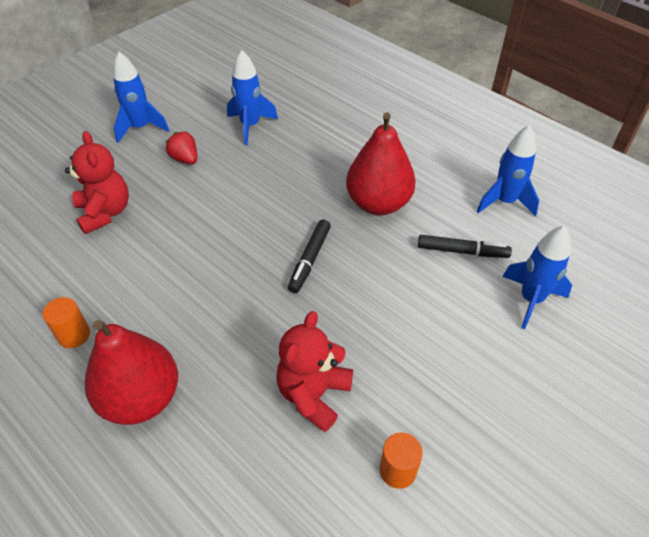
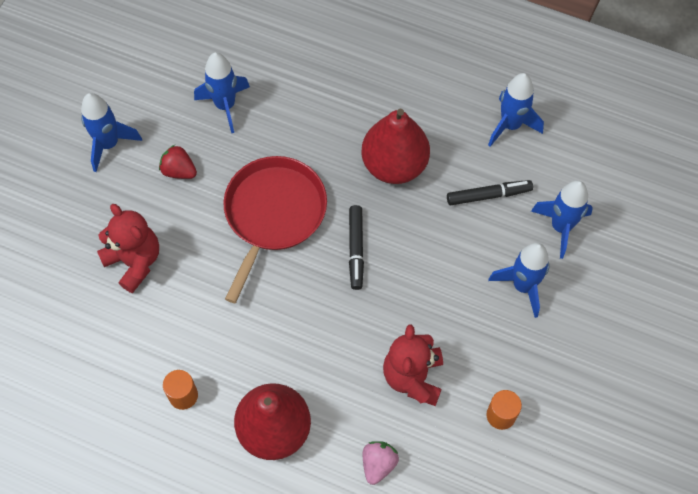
camera: 20 degrees left, 15 degrees up
none -> red pan [223,156,327,303]
none -> pink strawberry [363,441,399,485]
none -> blue rocket [488,243,550,318]

